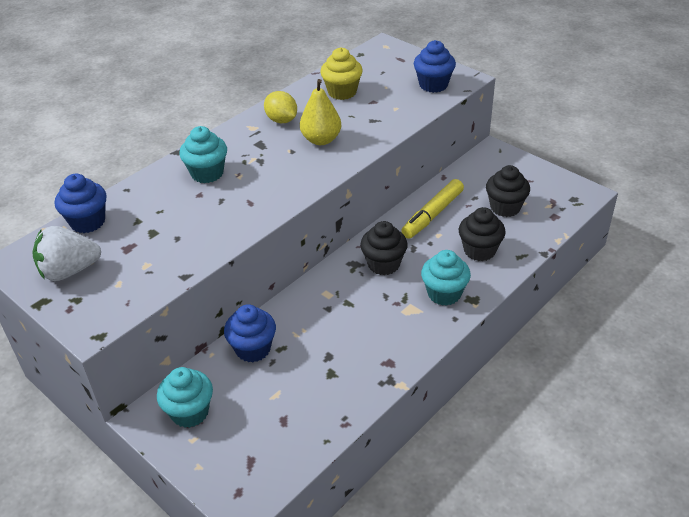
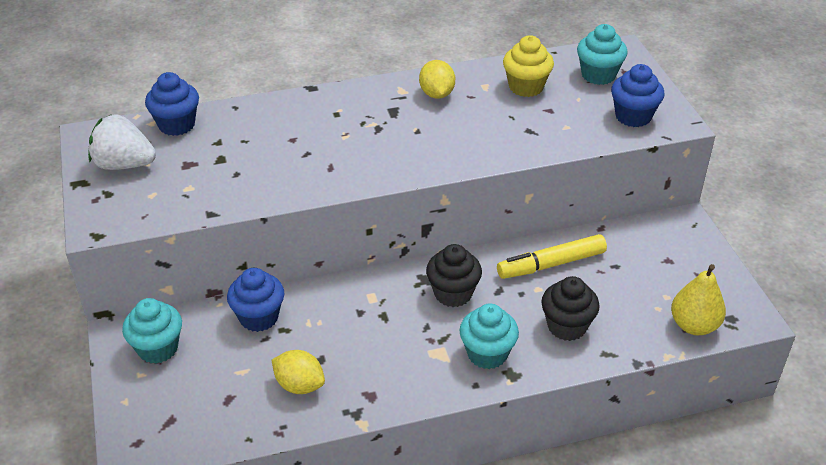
camera: 30 degrees right, 0 degrees up
turquoise cupcake [179,126,227,183] -> turquoise cupcake moved to [577,24,628,85]
yellow pear [300,79,341,145] -> yellow pear moved to [671,264,726,335]
black cupcake [486,165,530,217] -> none
none -> yellow lemon [272,350,325,394]

